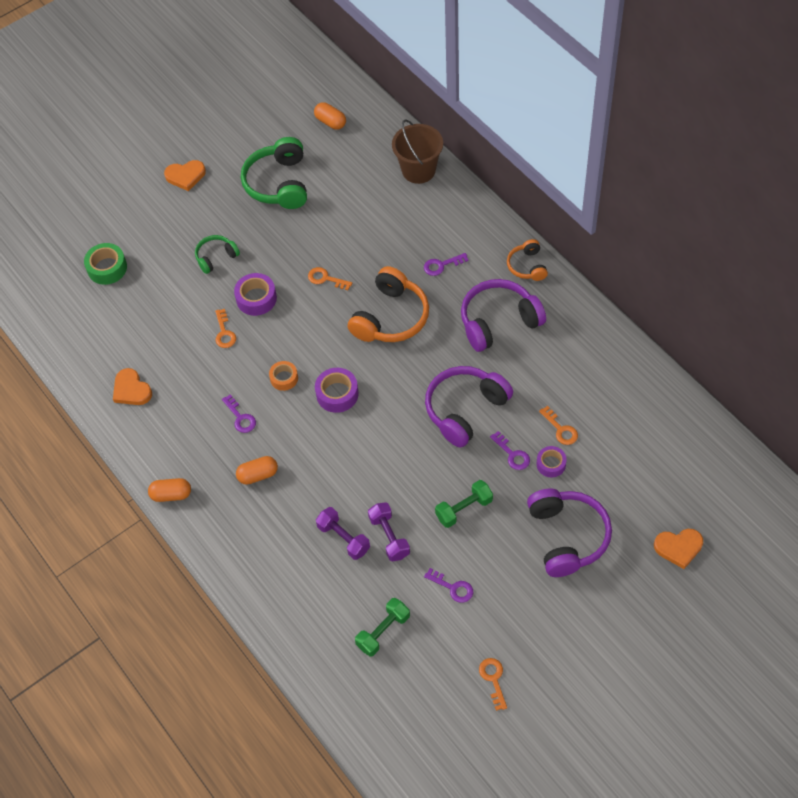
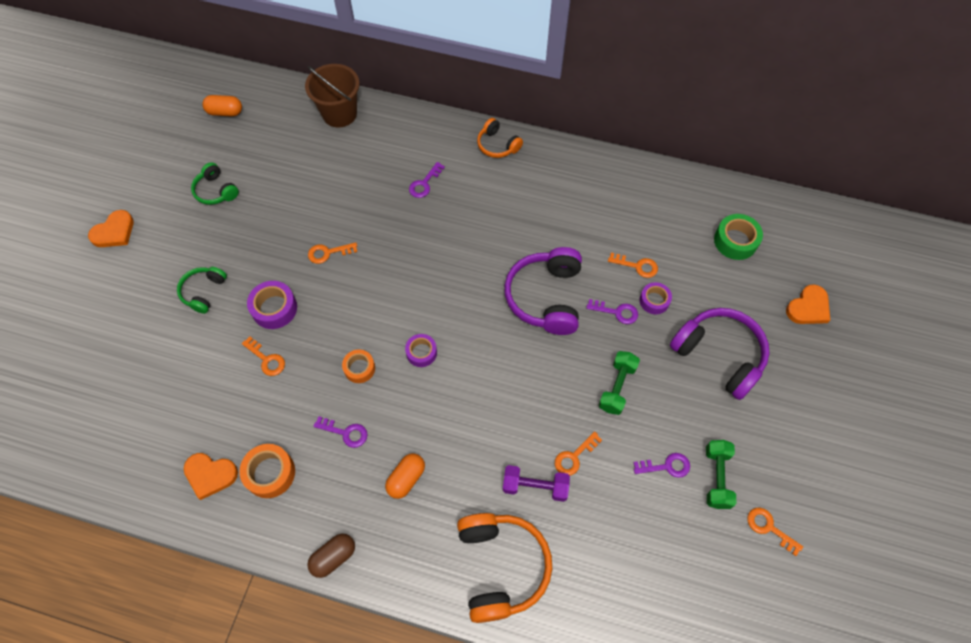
camera: 40 degrees left, 5 degrees up
green tape [84,243,127,285] -> green tape moved to [714,214,763,260]
orange capsule [148,478,191,502] -> brown capsule [307,534,355,578]
green headphones [241,137,307,209] -> green headphones [191,162,239,205], size x0.55
purple tape [315,368,359,413] -> purple tape [405,334,437,367], size x0.67
orange headphones [348,266,429,342] -> orange headphones moved to [457,513,552,623]
green dumbbell [355,598,410,657] -> green dumbbell moved to [706,440,736,509]
purple dumbbell [368,502,410,561] -> orange key [555,431,602,476]
purple headphones [461,279,546,352] -> none
none -> orange tape [239,444,295,498]

